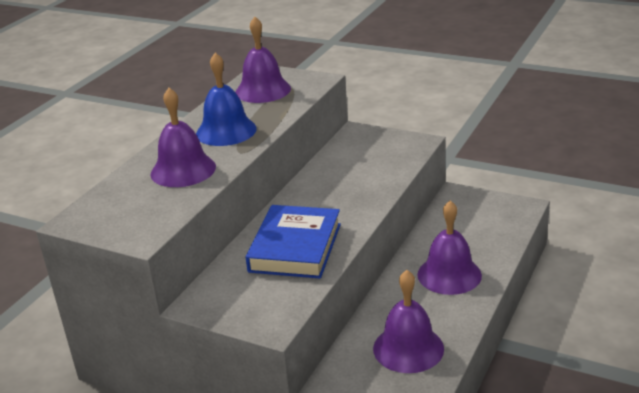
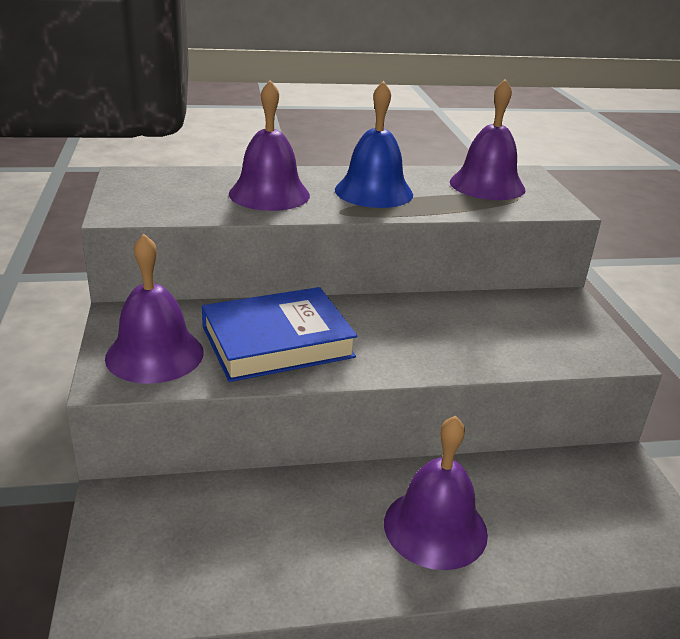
camera: 50 degrees right, 0 degrees up
purple bell [373,270,444,373] -> purple bell moved to [105,234,204,384]

